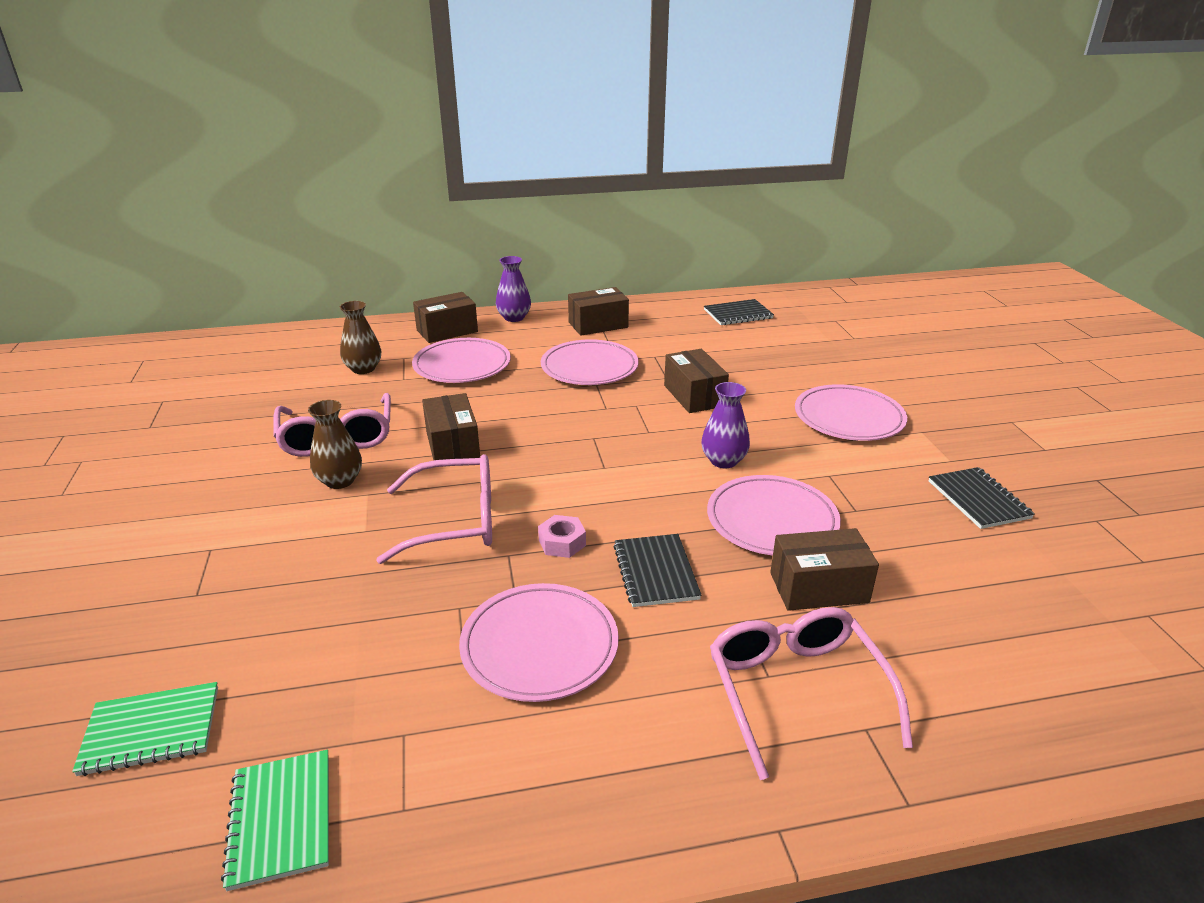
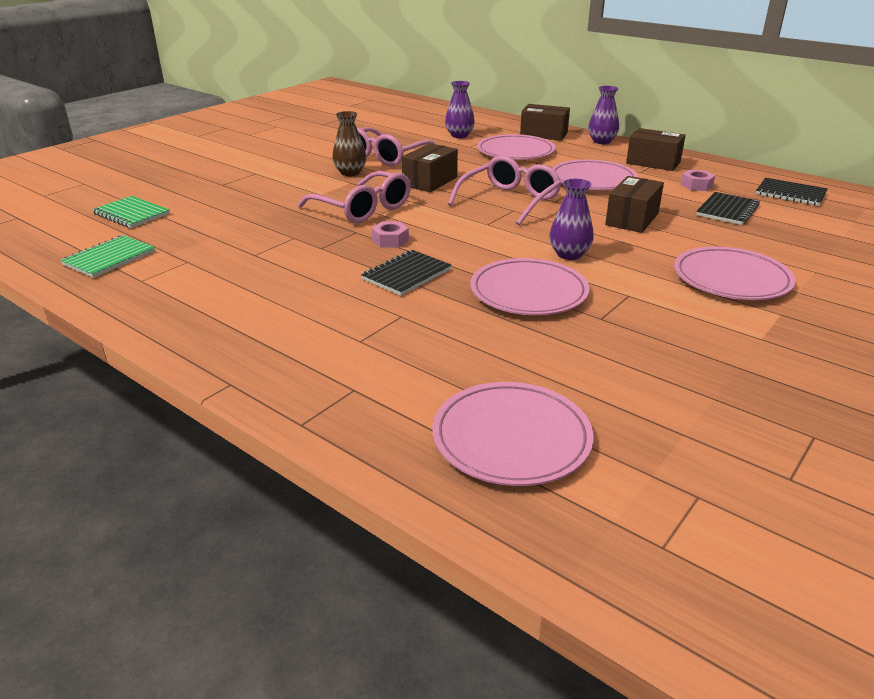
camera: 50 degrees right, 0 degrees up
brown vase [340,301,381,374] -> purple vase [445,81,475,138]
pink plate [459,583,619,702] -> pink plate moved to [432,382,594,486]
pink glasses [710,607,913,780] -> pink glasses moved to [448,156,562,225]
brown box [770,528,879,611] -> none
black notebook [929,467,1035,529] -> black notebook moved to [696,192,760,225]
none -> pink nut [681,170,715,191]

